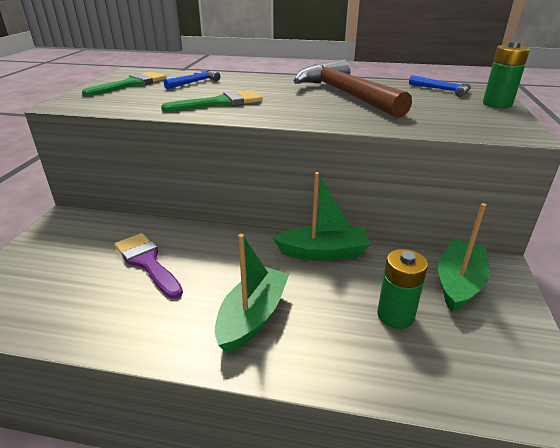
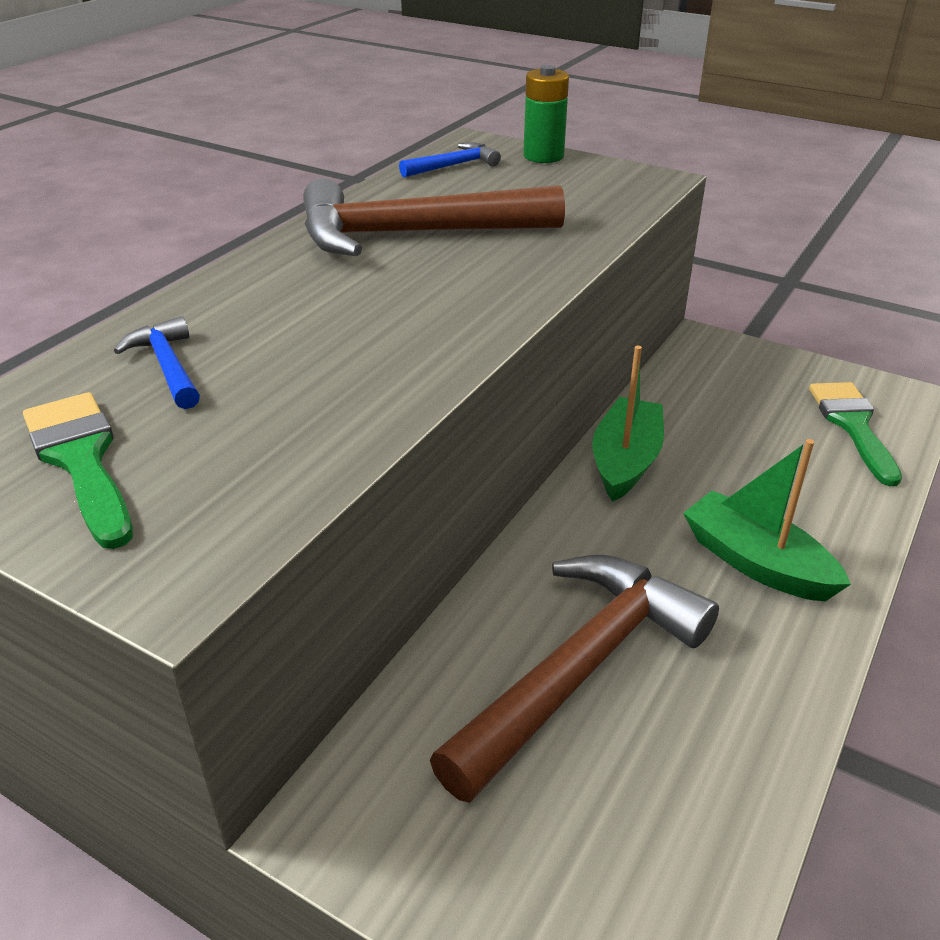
camera: 70 degrees left, 5 degrees up
purple brush [114,233,183,299] -> brown hammer [430,555,719,803]
green brush [161,90,263,112] -> green brush moved to [809,382,902,486]
green battery [377,249,428,329] -> none
green boat [438,203,490,312] -> none

